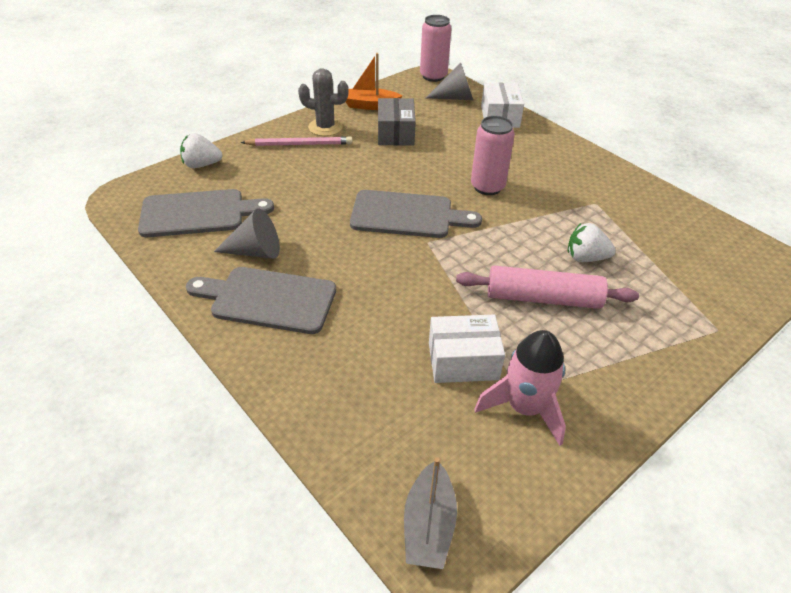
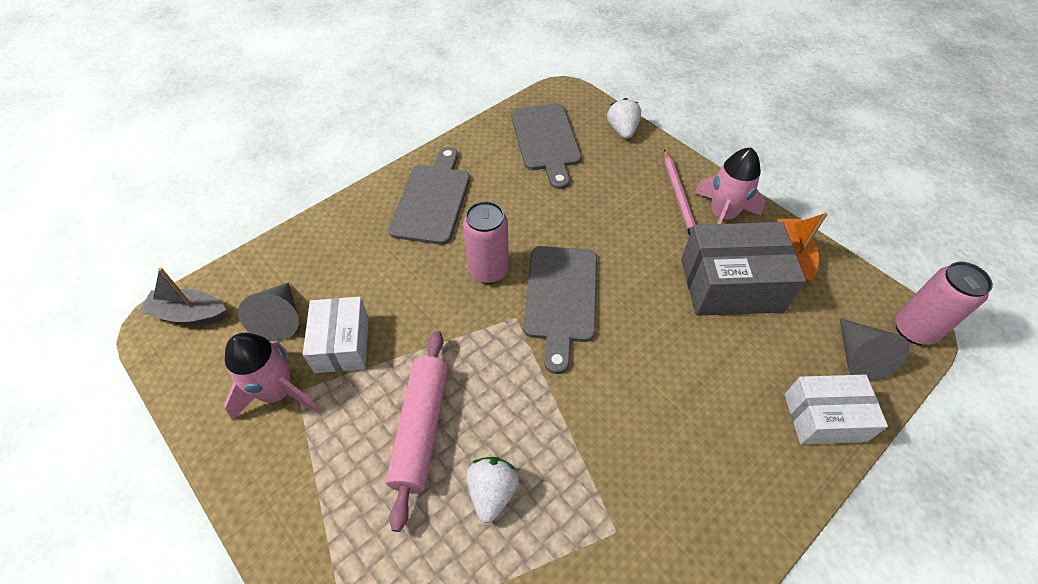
camera: 90 degrees right, 10 degrees up
grey cone [214,208,280,259] -> grey cone moved to [238,283,299,341]
grey cactus [298,68,349,136] -> pink rocket [694,147,765,224]
grey box [378,98,416,146] -> grey box [681,222,806,316], size x1.53
pink can [471,116,515,195] -> pink can moved to [463,201,509,284]

